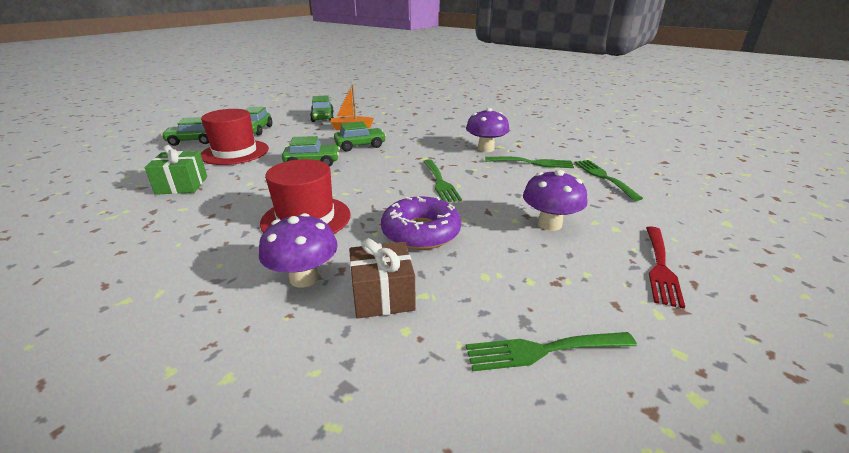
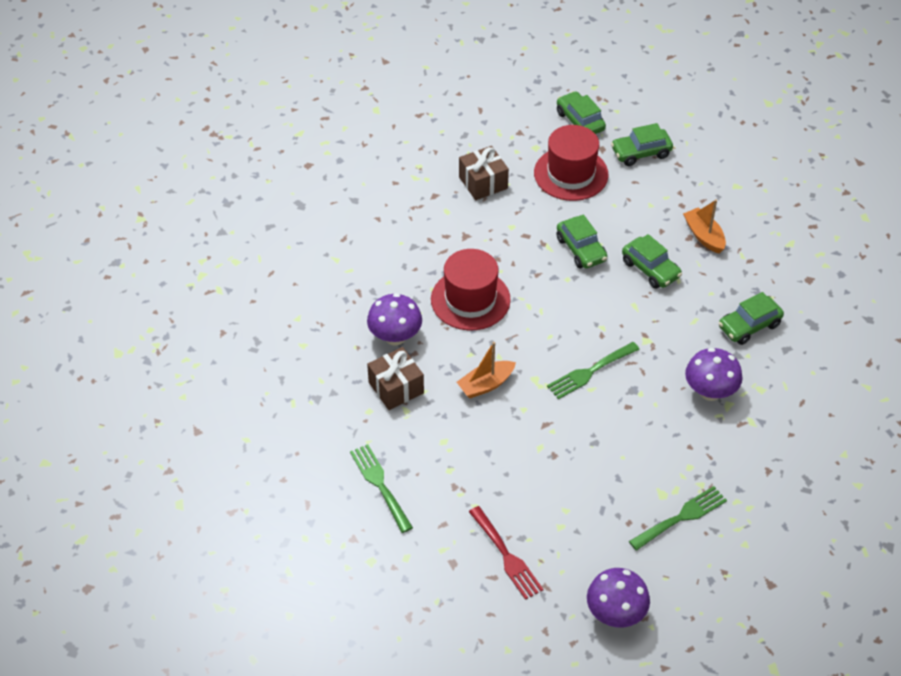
camera: 70 degrees right, 20 degrees up
green gift [145,145,207,195] -> brown gift [459,146,509,200]
green car [310,95,334,122] -> green car moved to [719,292,784,345]
purple donut [381,196,461,250] -> orange boat [457,342,516,398]
green fork [485,157,574,168] -> none
purple mushroom [523,170,587,231] -> purple mushroom moved to [587,568,650,627]
red fork [646,227,685,309] -> red fork turned 120 degrees counterclockwise [469,506,543,600]

